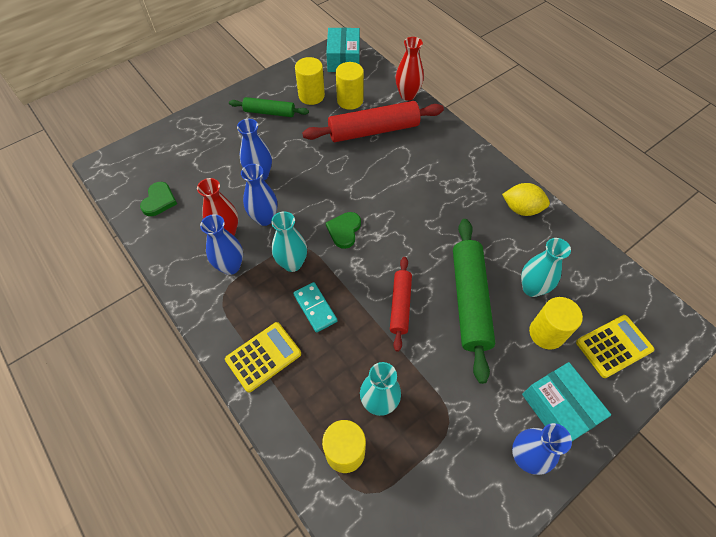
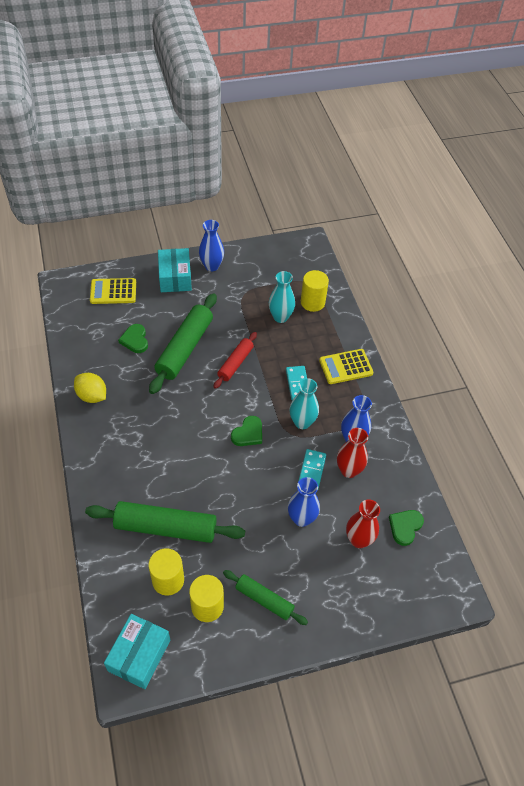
camera: 160 degrees left, 5 degrees down
blue vase [241,164,277,226] -> turquoise domino [298,449,326,491]
red rolling pin [302,101,444,142] -> green rolling pin [85,501,245,543]
red vase [396,37,424,101] -> red vase moved to [346,500,380,548]
turquoise vase [521,238,571,297] -> green heart [118,324,148,353]
yellow cylinder [529,297,583,350] -> none

